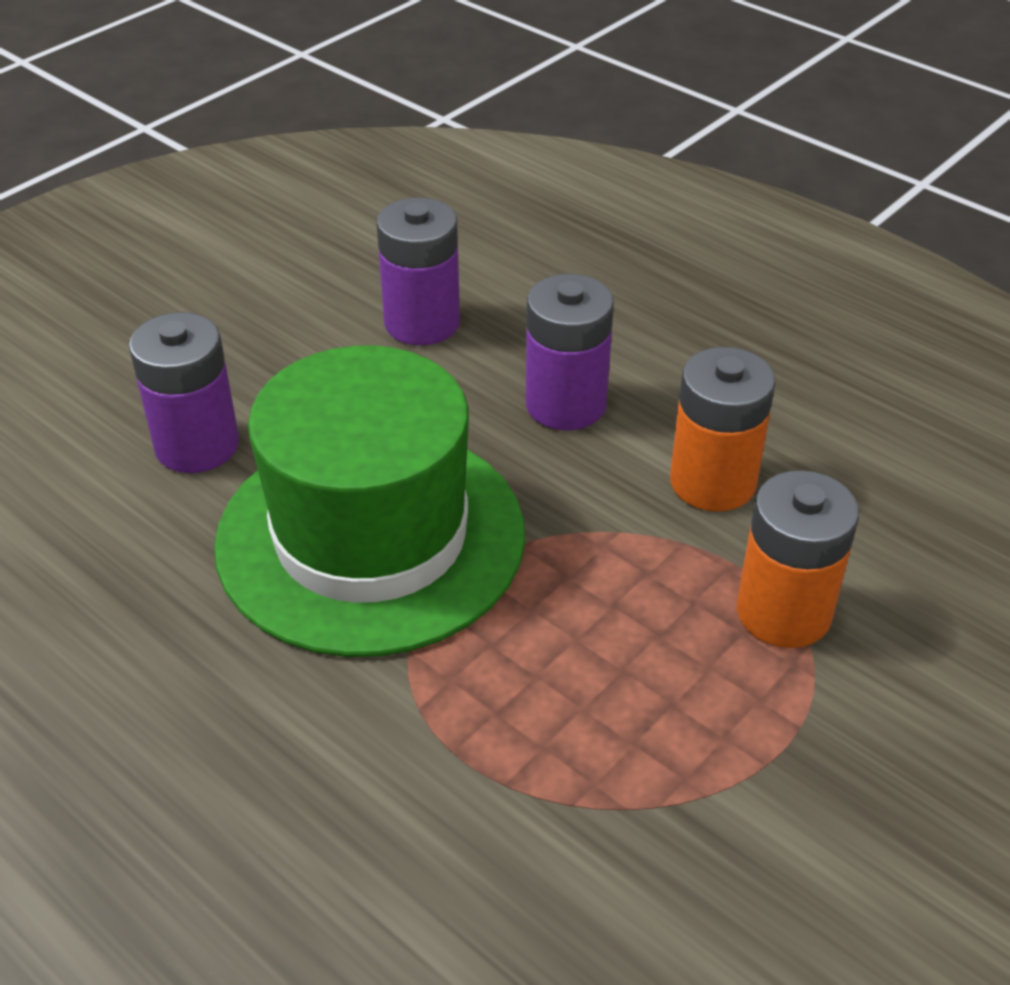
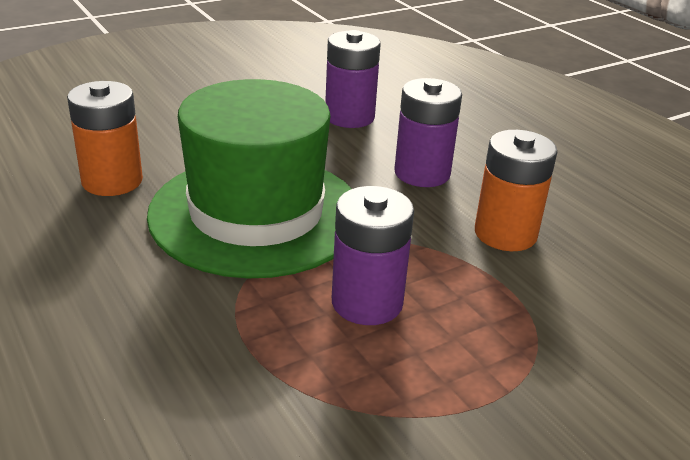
camera: 15 degrees right, 10 degrees down
purple battery [129,312,239,473] -> purple battery moved to [332,186,414,325]
orange battery [737,470,859,648] -> orange battery moved to [67,81,143,196]

